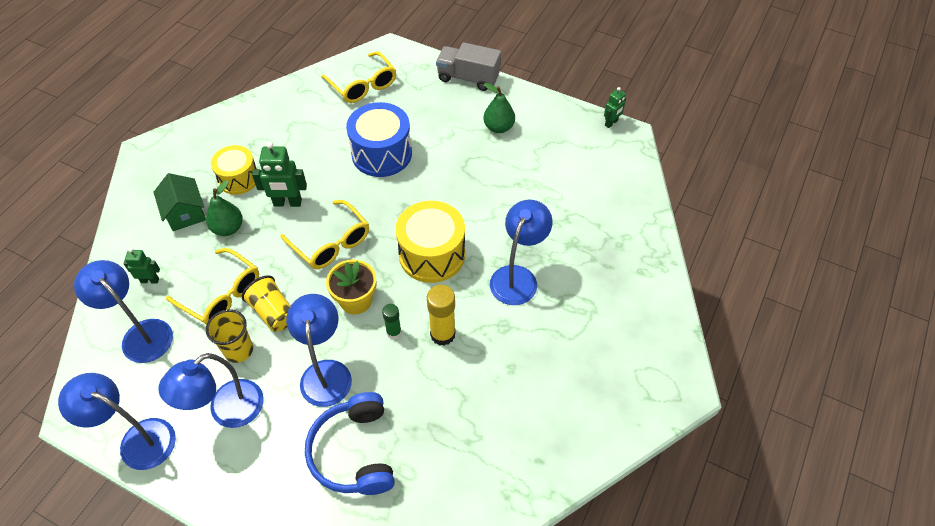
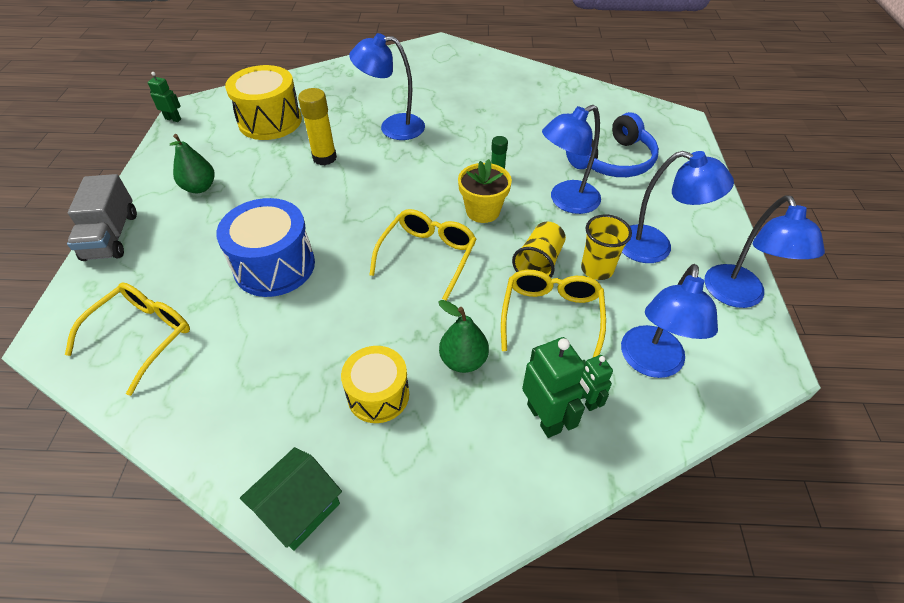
camera: 115 degrees left, 5 degrees down
green house [153,173,206,231] -> green house moved to [240,447,342,551]
green robot [252,142,307,207] -> green robot moved to [522,337,585,438]
yellow drum [395,201,465,283] -> yellow drum moved to [225,65,302,140]
yellow glue stick [427,285,456,346] -> yellow glue stick moved to [298,88,337,165]

